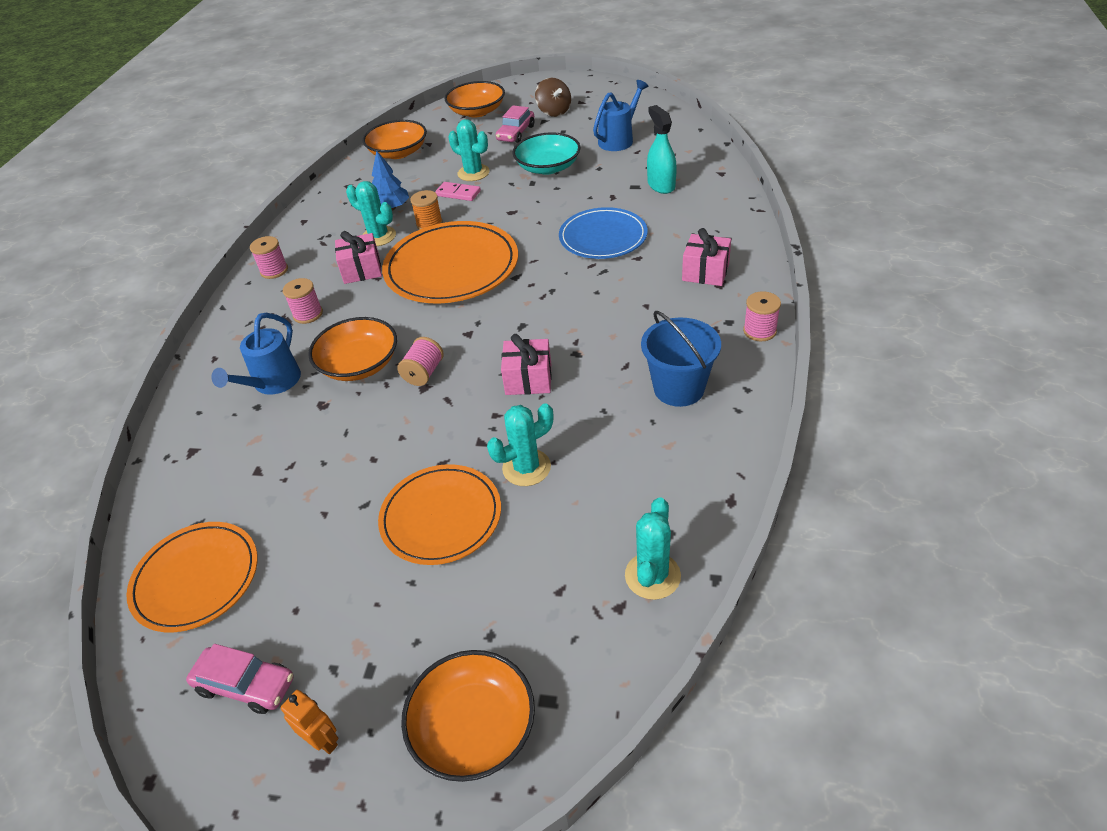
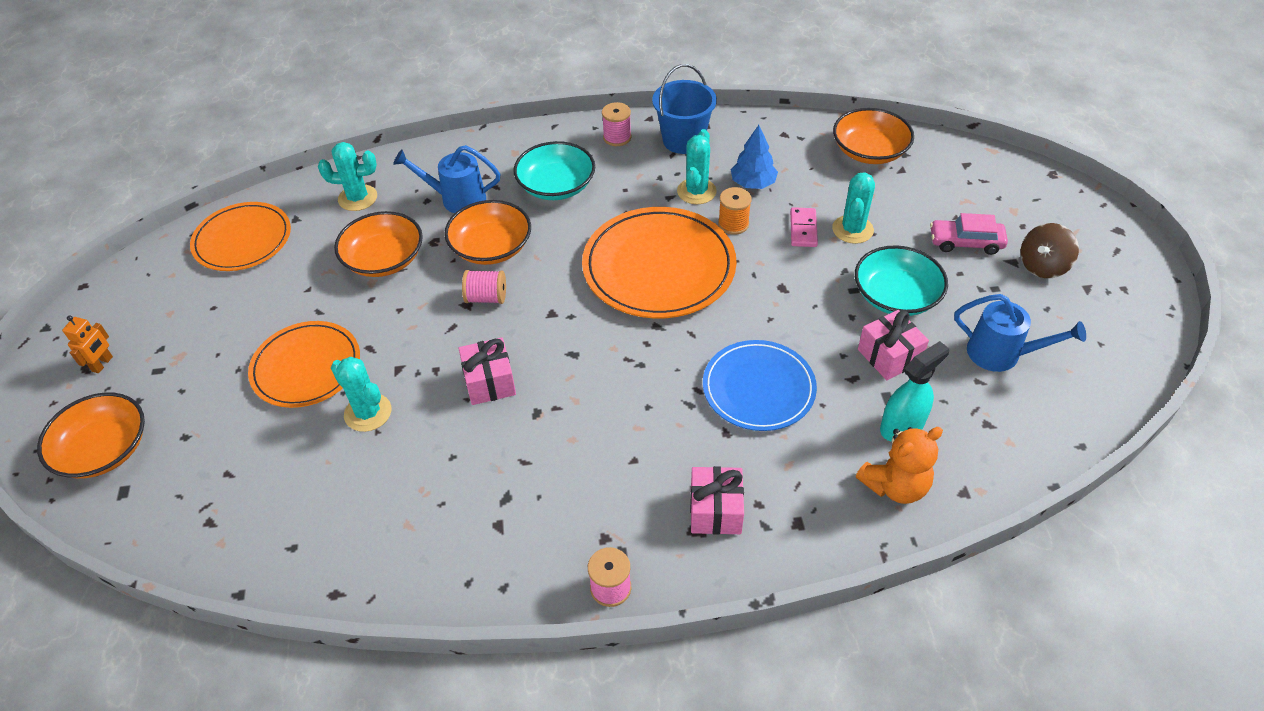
camera: 70 degrees right, 5 degrees up
pink car [186,644,294,714] -> none
pink spool [283,278,323,324] -> turquoise bowl [514,141,595,200]
pink gift [335,231,382,284] -> pink gift moved to [858,310,929,380]
orange bowl [444,81,505,118] -> orange bowl moved to [334,211,423,277]
turquoise cactus [625,497,681,600] -> turquoise cactus moved to [318,142,377,211]
blue bucket [641,311,721,407] -> blue bucket moved to [652,64,717,154]
none -> orange teddy bear [856,427,943,504]

